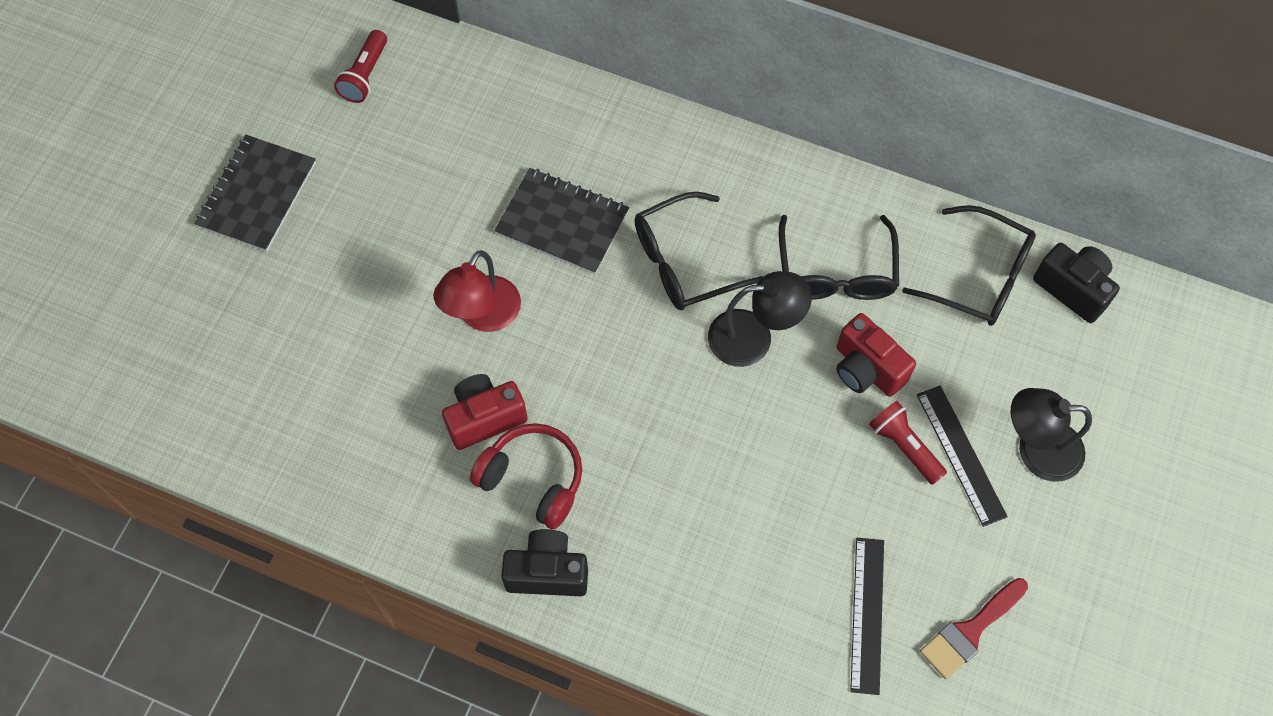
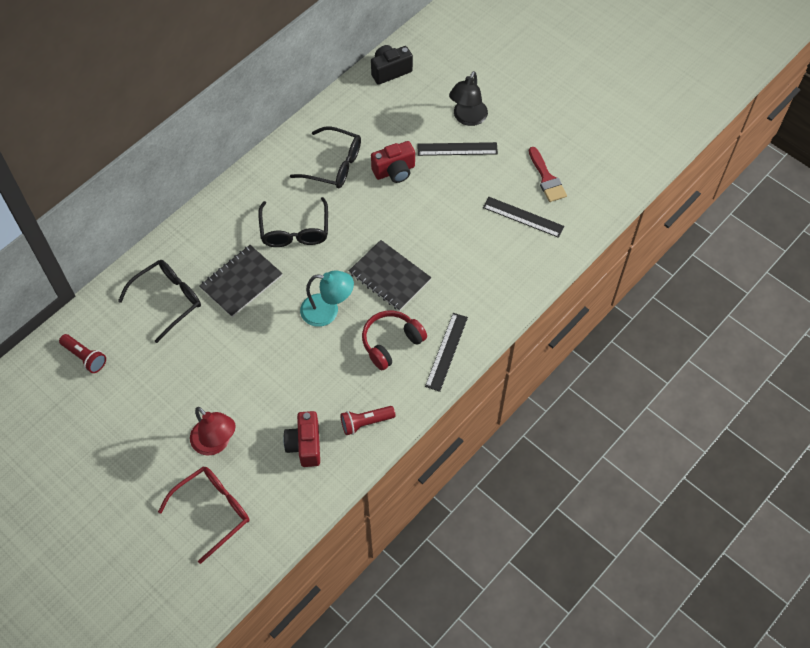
camera: 70 degrees left, 5 degrees down
black notebook [194,135,316,251] -> black notebook moved to [349,240,431,311]
red lamp [433,251,521,332] -> red lamp moved to [190,407,236,456]
red camera [442,374,528,450] -> red camera moved to [283,411,320,467]
black camera [501,529,588,596] -> black ruler [425,313,468,392]
black lamp [708,271,812,367] -> none
red flashlight [869,401,947,485] -> red flashlight moved to [340,406,395,435]
black glasses [902,205,1036,326] -> black glasses moved to [118,260,201,343]
none -> red glasses [158,466,249,564]
none -> turquoise lamp [300,271,354,327]

